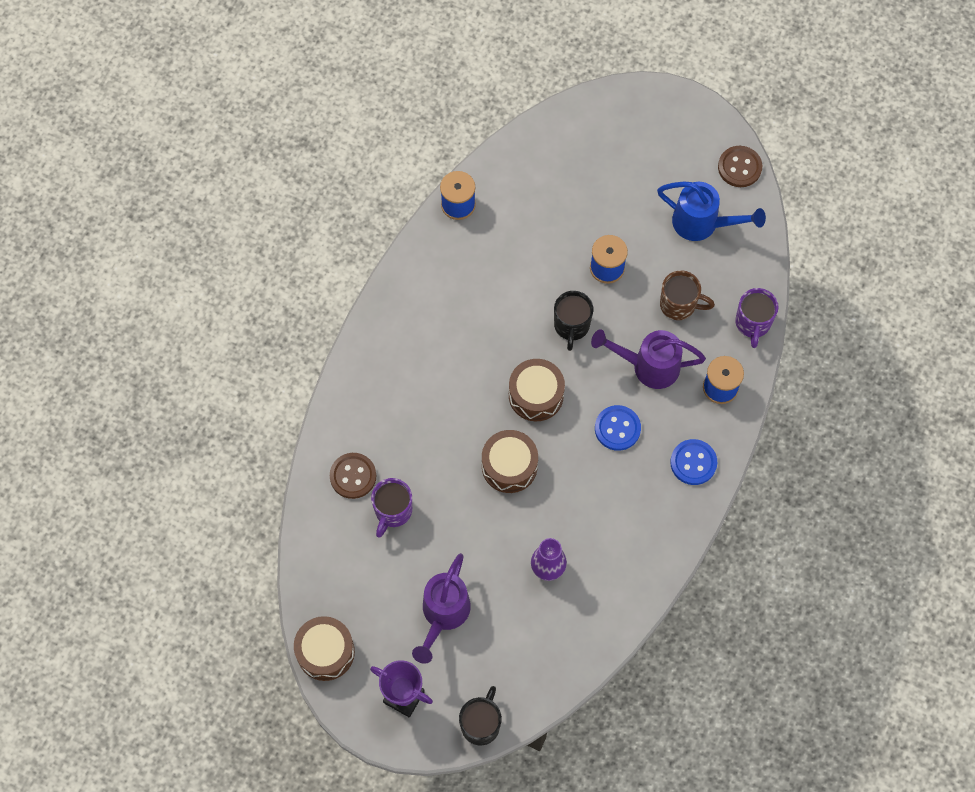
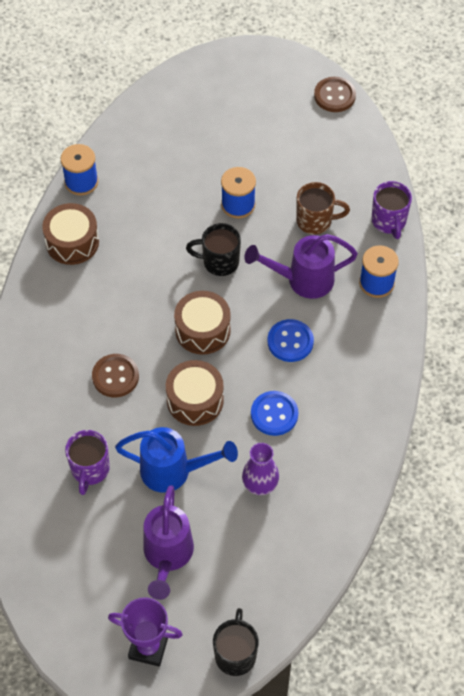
camera: 15 degrees left, 10 degrees down
brown drum [294,616,355,681] -> brown drum moved to [42,203,99,265]
brown button [330,453,376,499] -> brown button moved to [92,354,139,397]
black mug [554,291,594,351] -> black mug turned 105 degrees clockwise [186,223,241,276]
blue watering can [657,182,766,241] -> blue watering can moved to [115,427,238,493]
blue button [670,439,717,485] -> blue button moved to [251,391,298,436]

